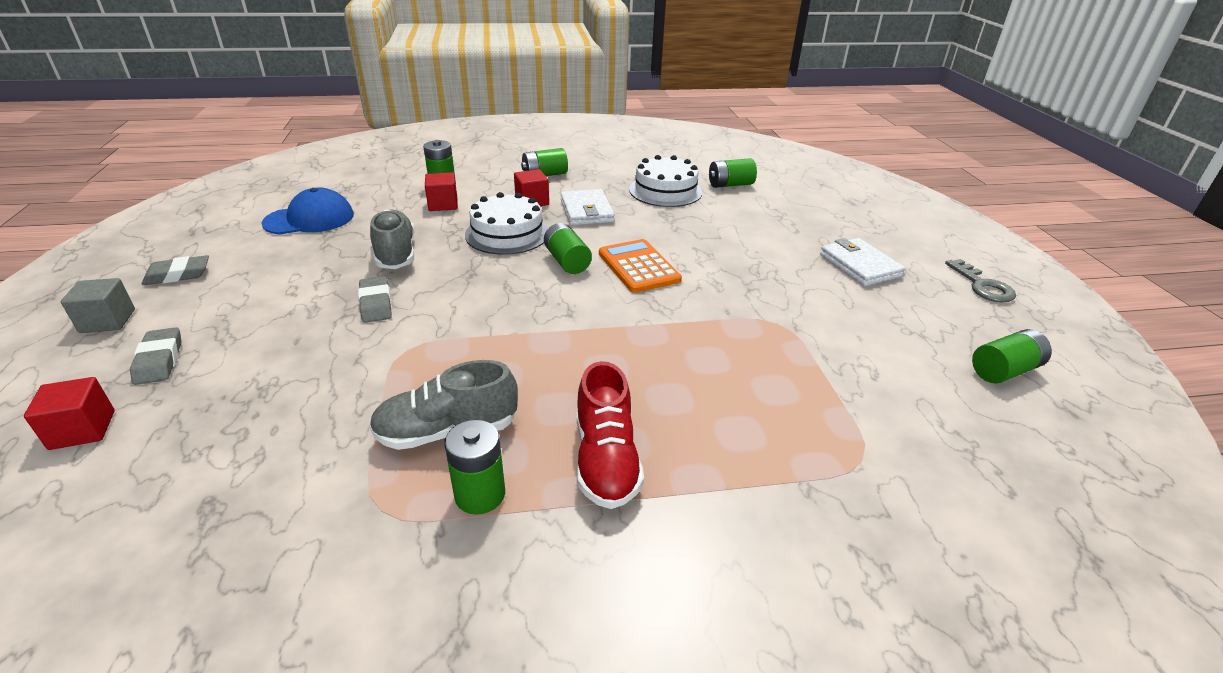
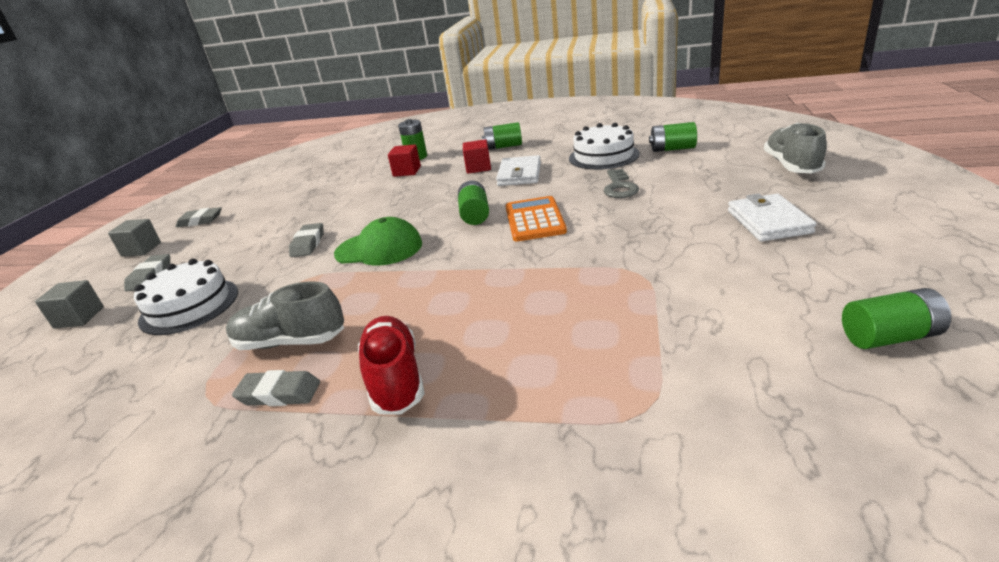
camera: 25 degrees right, 5 degrees down
red cube [24,377,115,450] -> grey cube [35,280,104,329]
blue cap [261,188,354,235] -> none
grey shoe [370,209,415,269] -> grey shoe moved to [764,123,827,173]
green battery [444,420,505,515] -> grey eraser [232,370,320,406]
white cake [465,192,548,255] -> white cake moved to [134,259,238,335]
red shoe [577,361,644,509] -> red shoe turned 150 degrees clockwise [358,316,425,415]
grey key [945,259,1016,302] -> grey key moved to [603,169,639,198]
none -> green cap [334,217,422,266]

